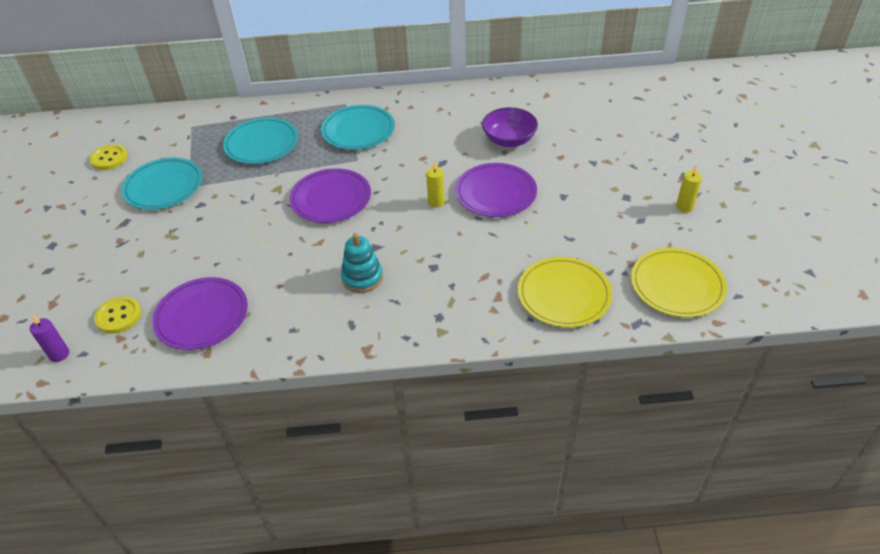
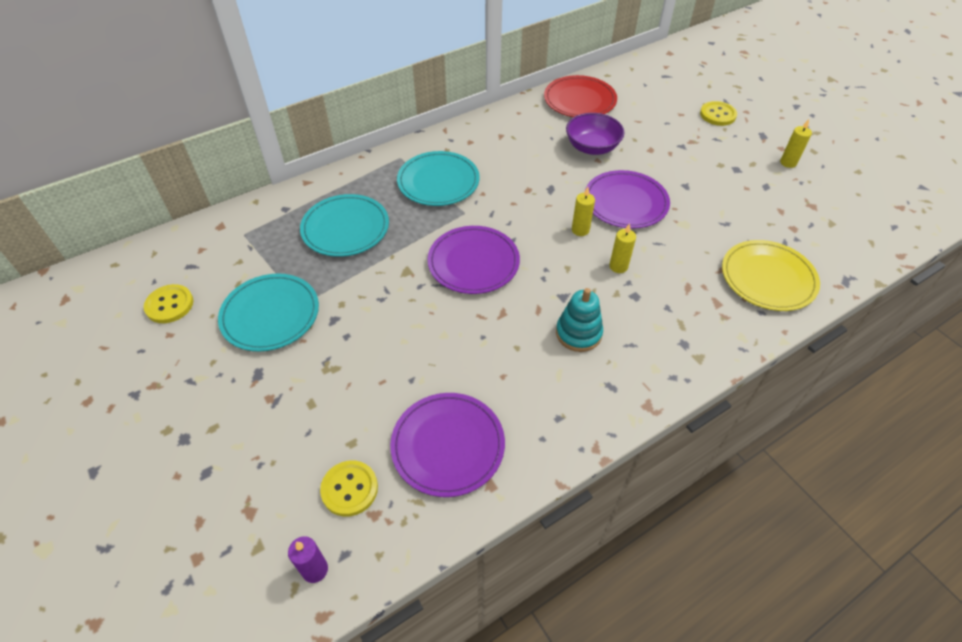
camera: 30 degrees left, 5 degrees up
yellow plate [631,248,727,317] -> none
none -> red plate [544,75,617,117]
none -> yellow candle [609,223,636,273]
none -> yellow button [700,101,737,126]

